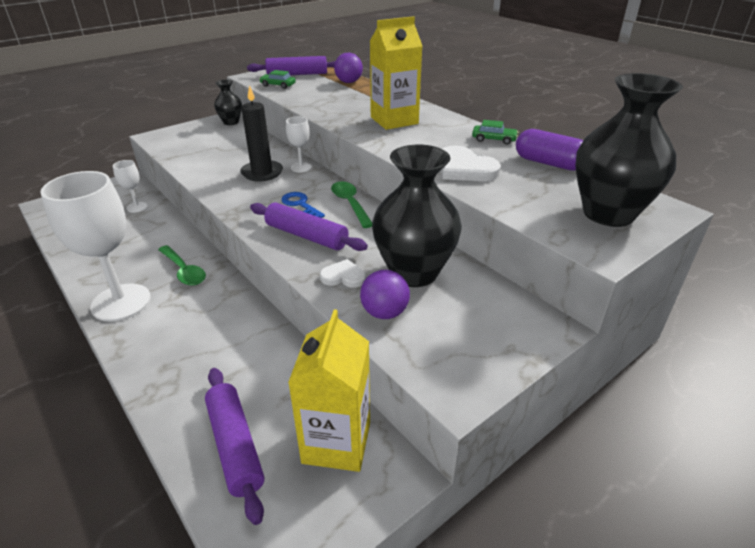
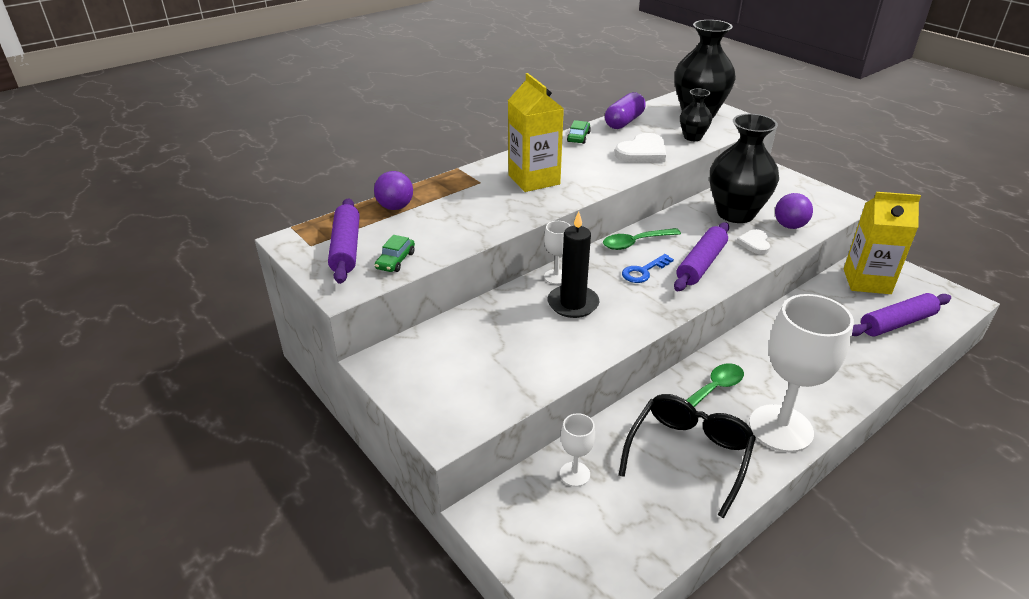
camera: 90 degrees left, 0 degrees up
black vase [214,80,242,125] -> black vase moved to [680,88,712,141]
none -> black glasses [618,394,756,518]

